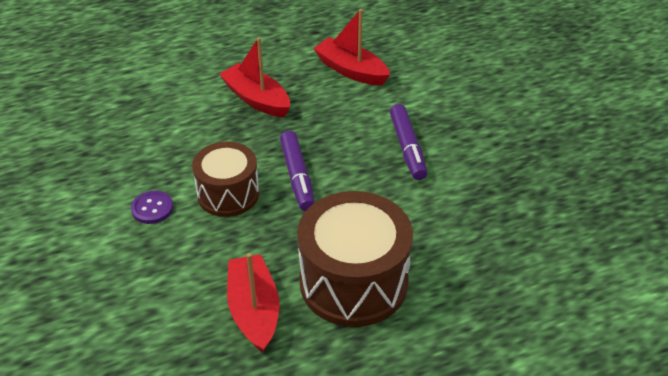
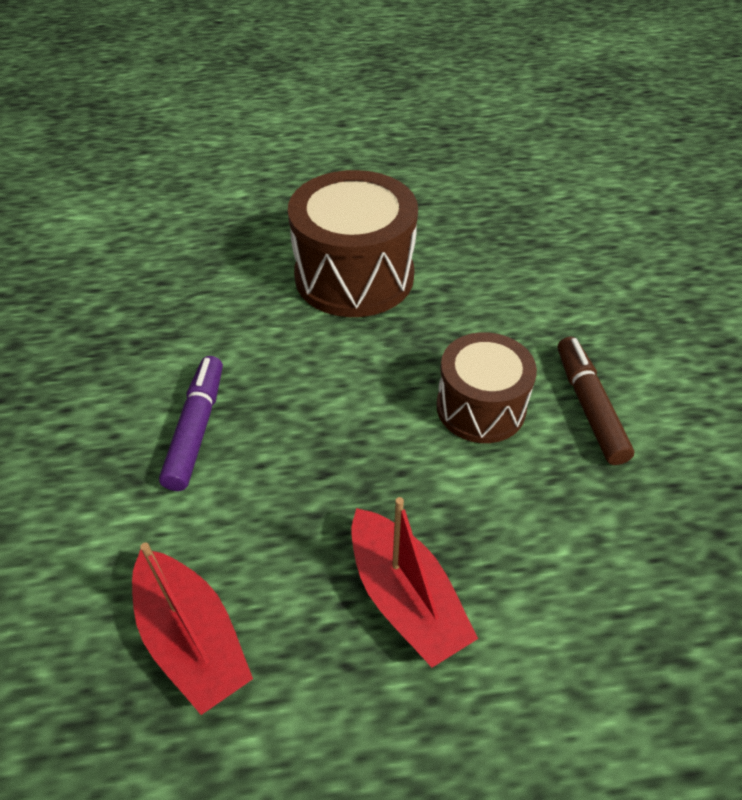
camera: 165 degrees left, 5 degrees up
purple button [131,191,173,224] -> brown marker [558,337,634,465]
red boat [227,253,280,353] -> none
purple marker [280,131,315,211] -> none

